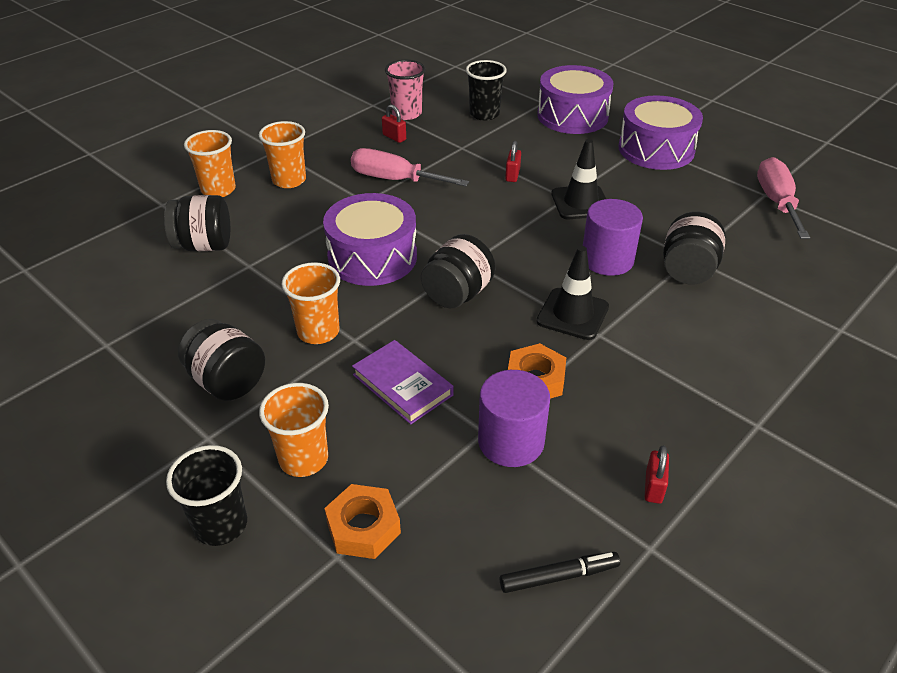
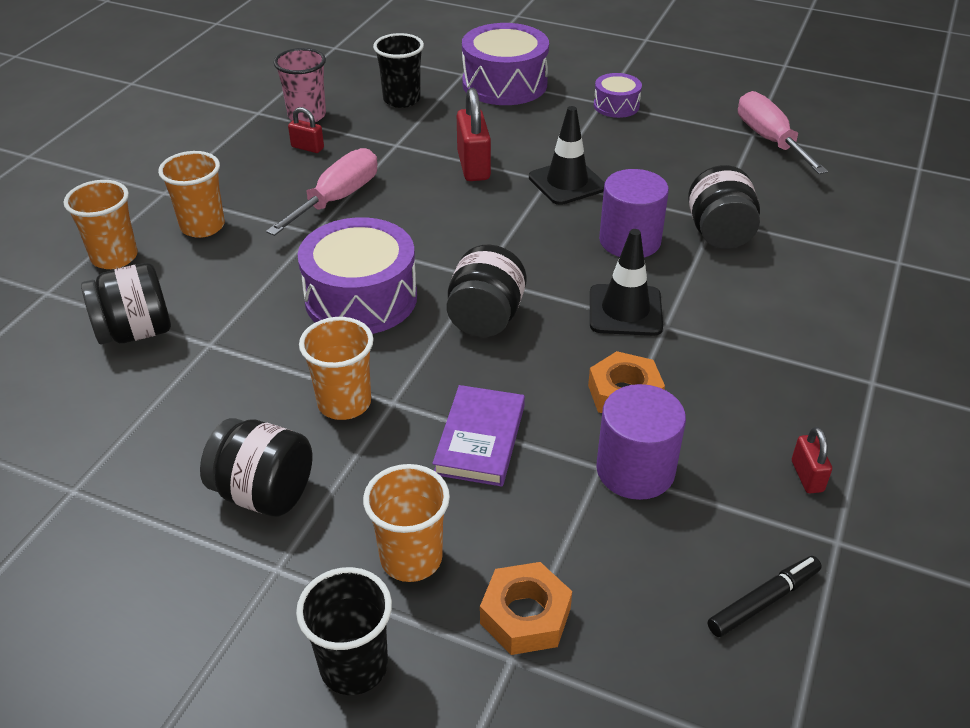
camera: 20 degrees left, 0 degrees up
pink screwdriver [351,148,469,187] -> pink screwdriver turned 120 degrees clockwise [266,148,377,236]
purple book [352,340,454,424] -> purple book turned 75 degrees clockwise [432,385,525,487]
red padlock [505,141,521,182] -> red padlock [457,88,491,181], size x1.82
purple drum [619,95,703,170] -> purple drum [594,73,642,118], size x0.52

